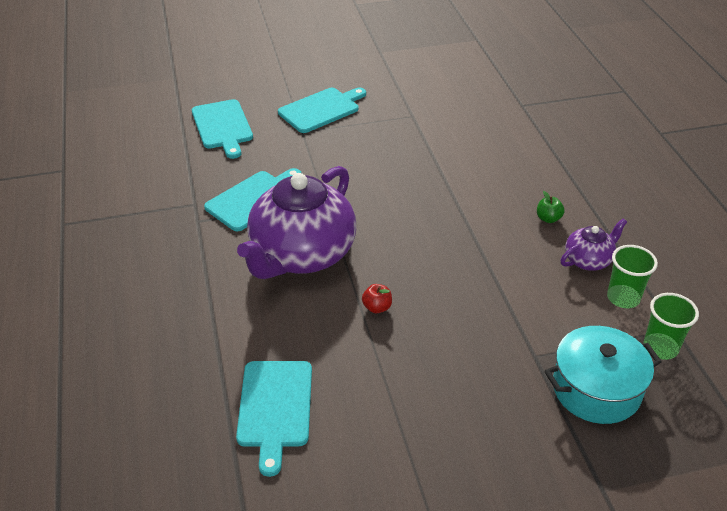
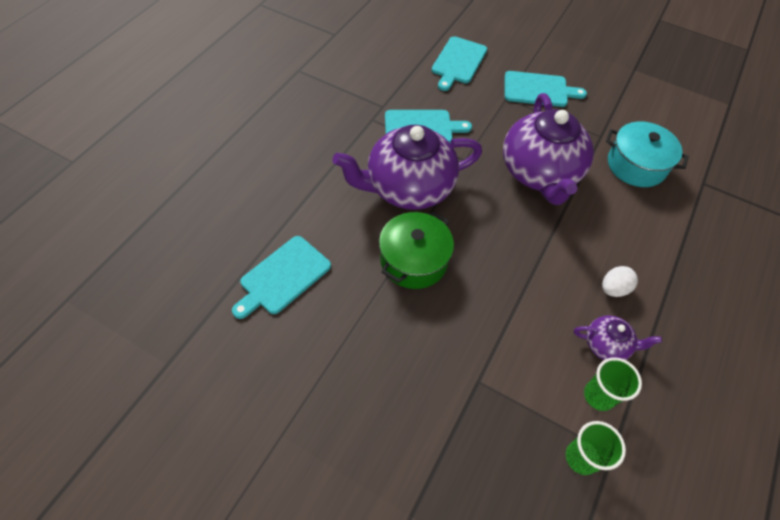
camera: 40 degrees right, 15 degrees up
red apple [362,284,392,313] -> green pot [379,211,454,289]
green apple [537,191,564,223] -> white egg [602,266,638,297]
turquoise pot [545,326,662,424] -> turquoise pot moved to [606,121,689,187]
none -> purple teapot [503,93,594,205]

